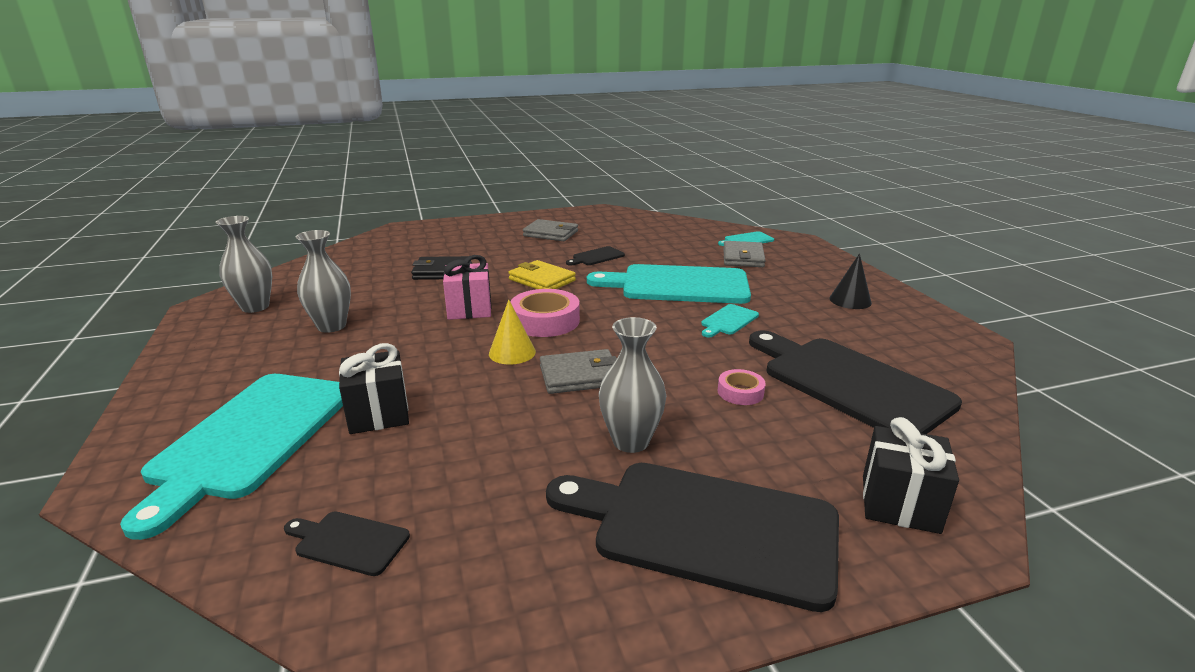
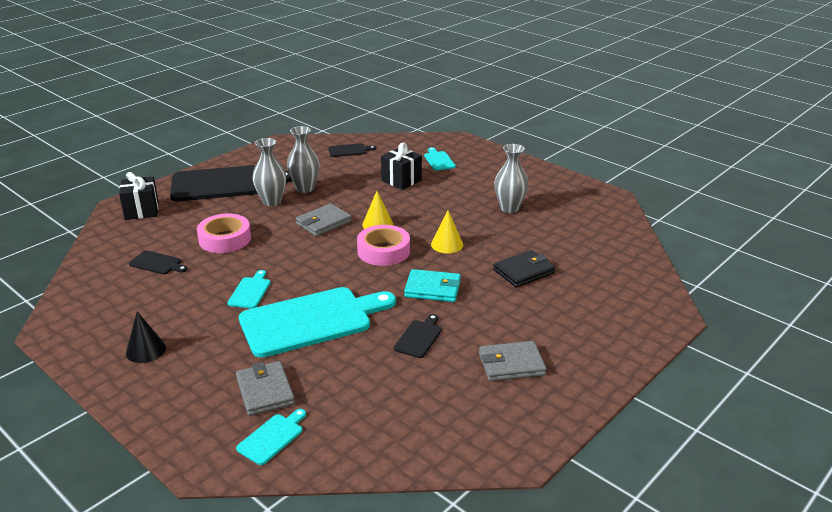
camera: 150 degrees right, 5 degrees up
turquoise cutting board [120,374,343,540] -> turquoise cutting board [424,147,456,170], size x0.43
grey vase [215,216,272,313] -> grey vase moved to [287,126,320,193]
pink gift [443,255,492,320] -> yellow cone [431,210,463,253]
yellow wallet [508,260,576,289] -> turquoise wallet [404,269,461,302]
pink tape [718,369,766,405] -> pink tape [197,213,251,253], size x1.83
black cutting board [749,330,962,434] -> black cutting board [129,250,188,274], size x0.43

